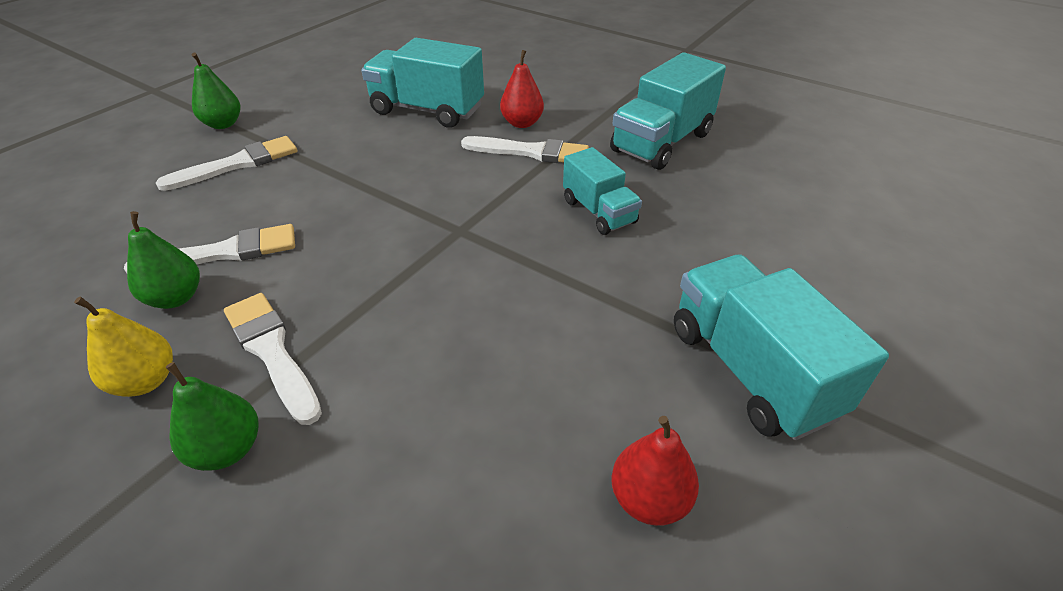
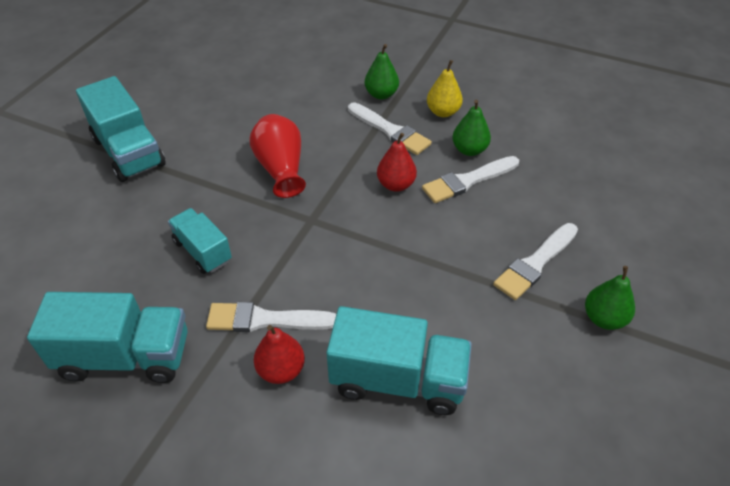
camera: 170 degrees right, 5 degrees up
turquoise truck [610,52,726,170] -> turquoise truck turned 60 degrees clockwise [27,292,188,383]
red pear [612,416,699,526] -> red pear moved to [377,133,417,192]
none -> red vase [250,114,306,198]

